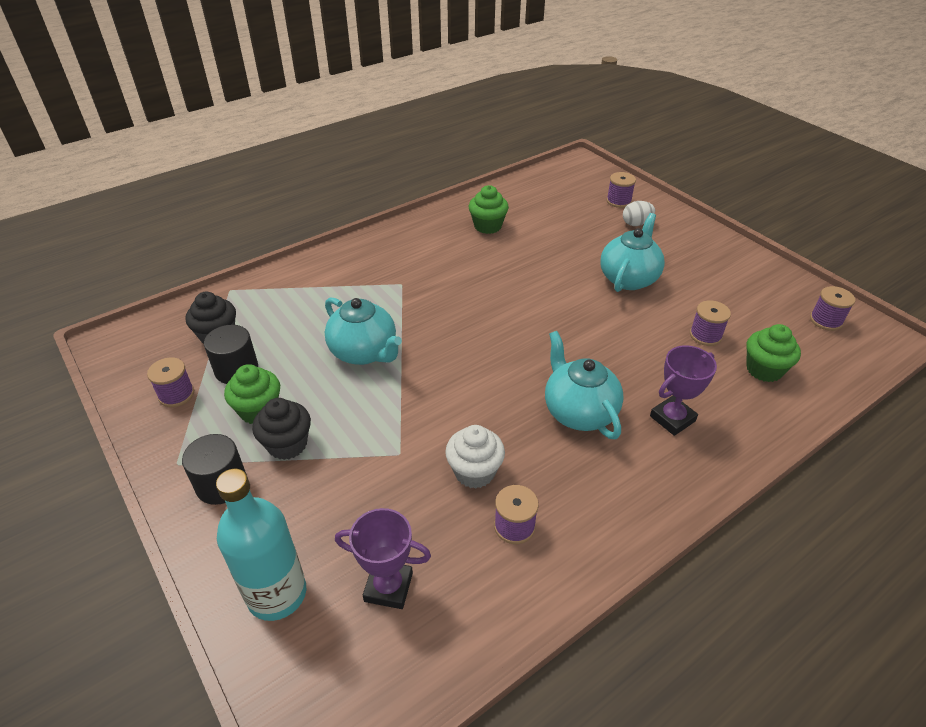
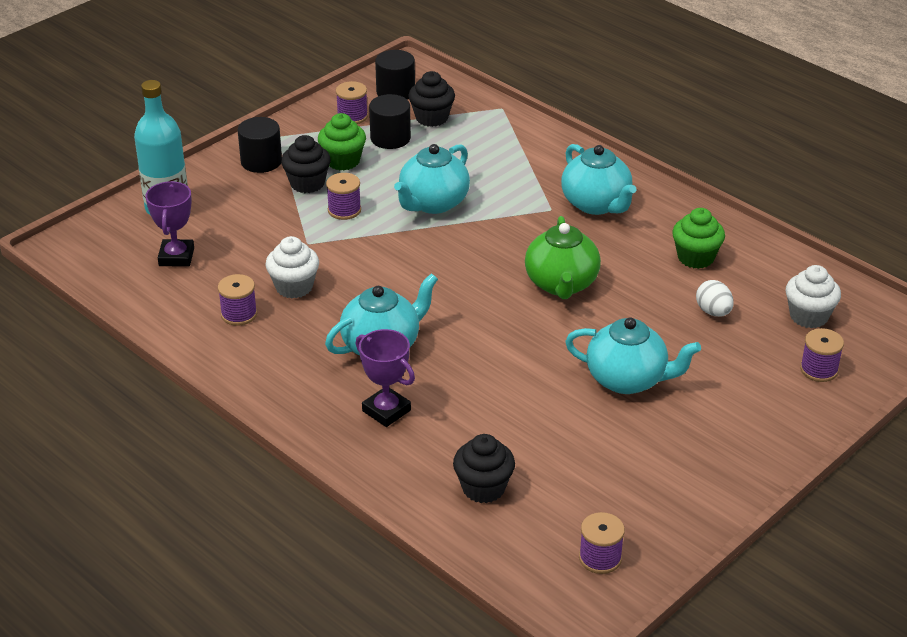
camera: 80 degrees right, 5 degrees down
white egg [623,201,655,226] -> white egg moved to [696,280,734,317]
purple spool [690,300,731,346] -> purple spool moved to [326,173,361,220]
green cupcake [746,324,801,382] -> black cupcake [453,434,515,503]
none -> black cylinder [375,50,415,100]
none -> green teapot [525,216,601,299]
none -> turquoise teapot [561,144,636,215]
none -> white cupcake [786,265,841,328]

